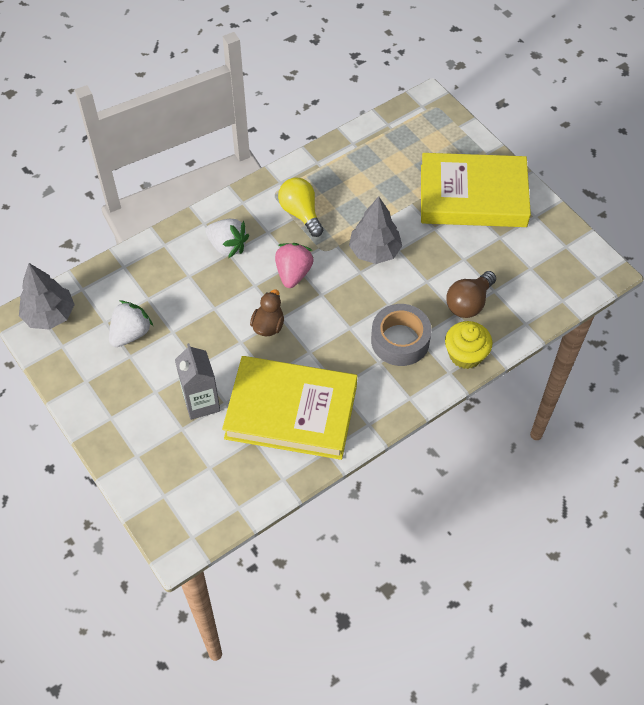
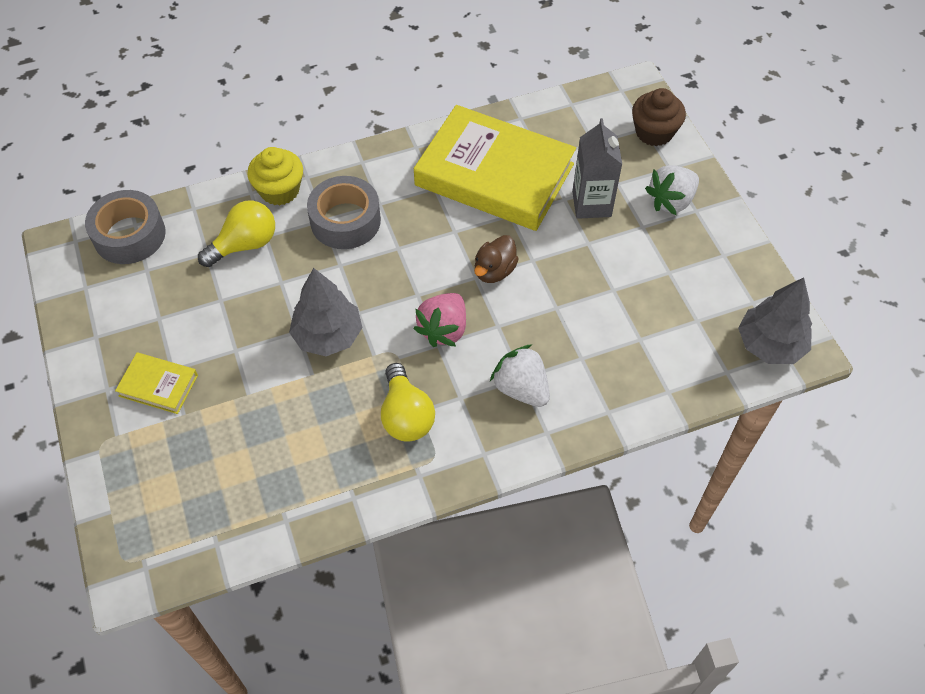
camera: 165 degrees left, 0 degrees up
white strawberry [109,301,153,347] -> white strawberry moved to [645,165,699,215]
yellow book [421,153,531,227] -> yellow book [115,352,198,414], size x0.43
brown light bulb [446,271,496,318] -> yellow light bulb [198,200,275,267]
none -> grey tape [85,190,166,264]
none -> brown cupcake [632,88,686,146]

